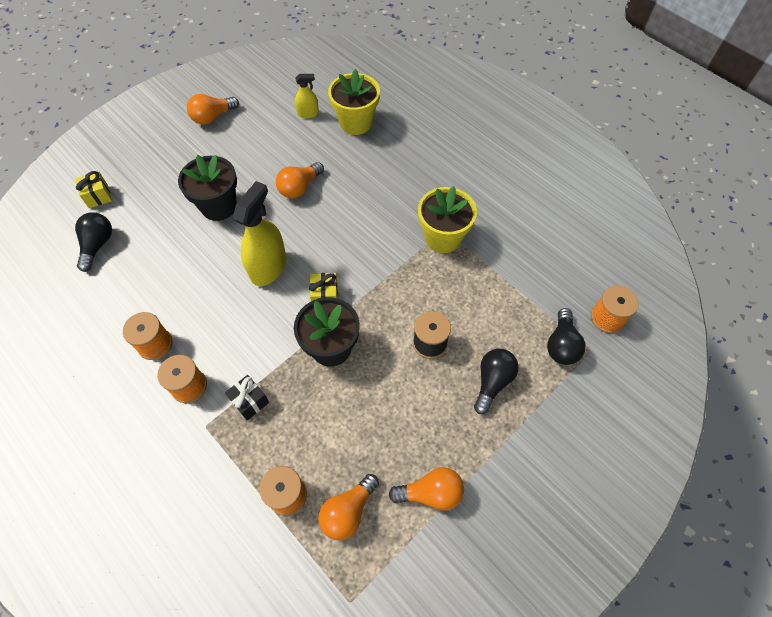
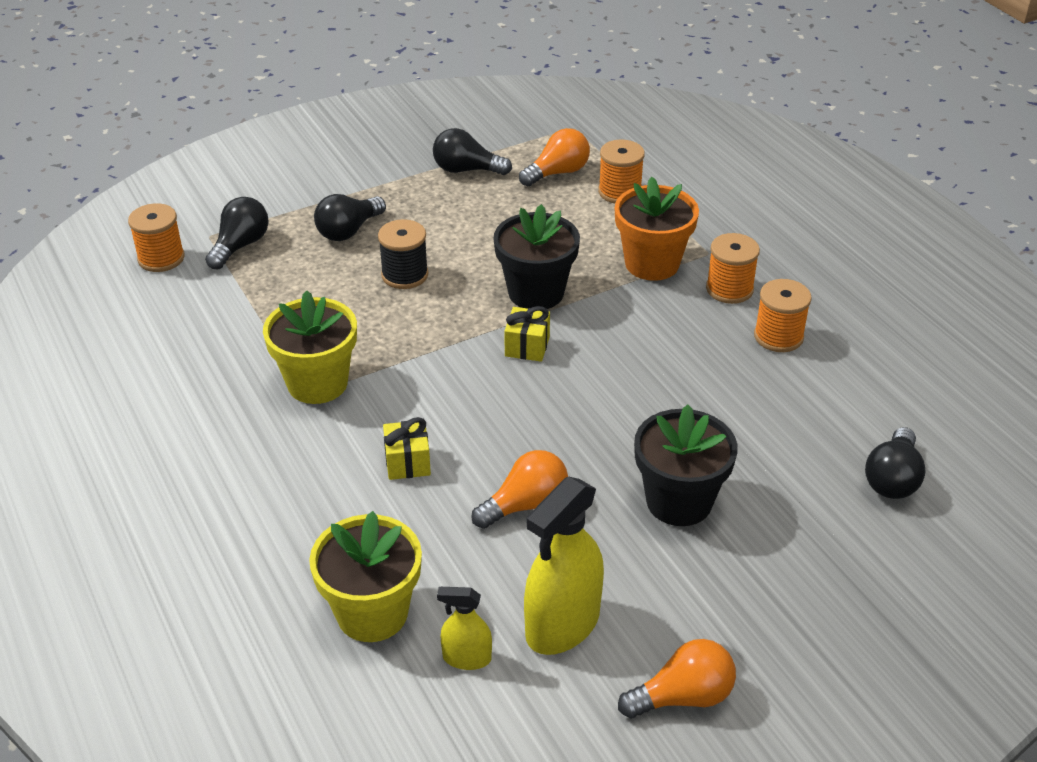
camera: 165 degrees left, 20 degrees down
yellow gift [75,171,112,208] -> yellow gift moved to [383,417,431,480]
black gift [225,375,269,421] -> orange flower pot [615,177,699,281]
yellow spray bottle [233,181,287,286] -> yellow spray bottle moved to [524,477,604,655]
orange light bulb [389,467,464,511] -> black light bulb [433,128,512,175]

